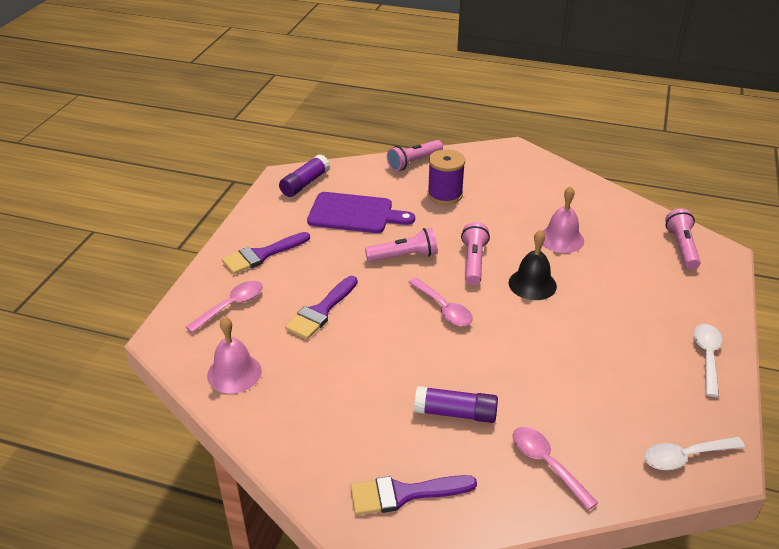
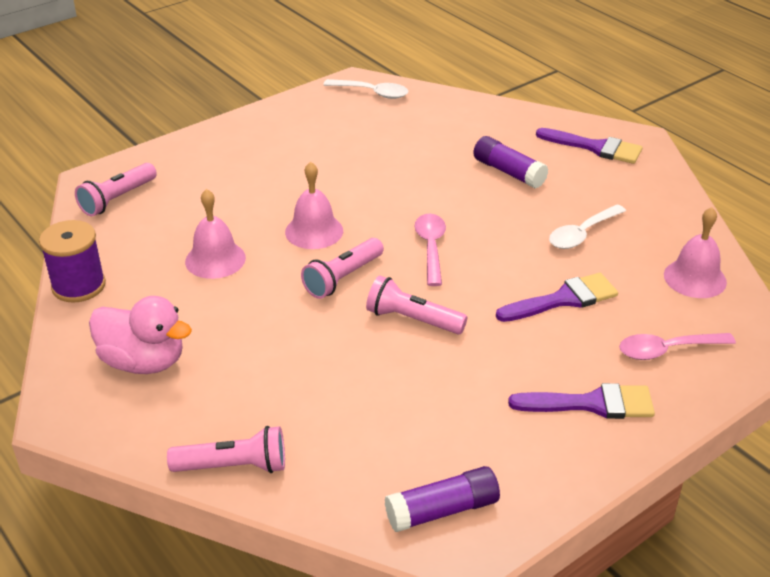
camera: 145 degrees left, 0 degrees up
purple cutting board [307,192,415,233] -> none
purple spool [427,149,465,205] -> purple spool moved to [39,220,106,303]
black bell [509,230,557,300] -> pink bell [285,162,343,249]
pink spoon [512,427,598,510] -> none
white spoon [693,324,722,397] -> white spoon moved to [549,204,626,249]
none -> pink duck [89,296,192,374]

